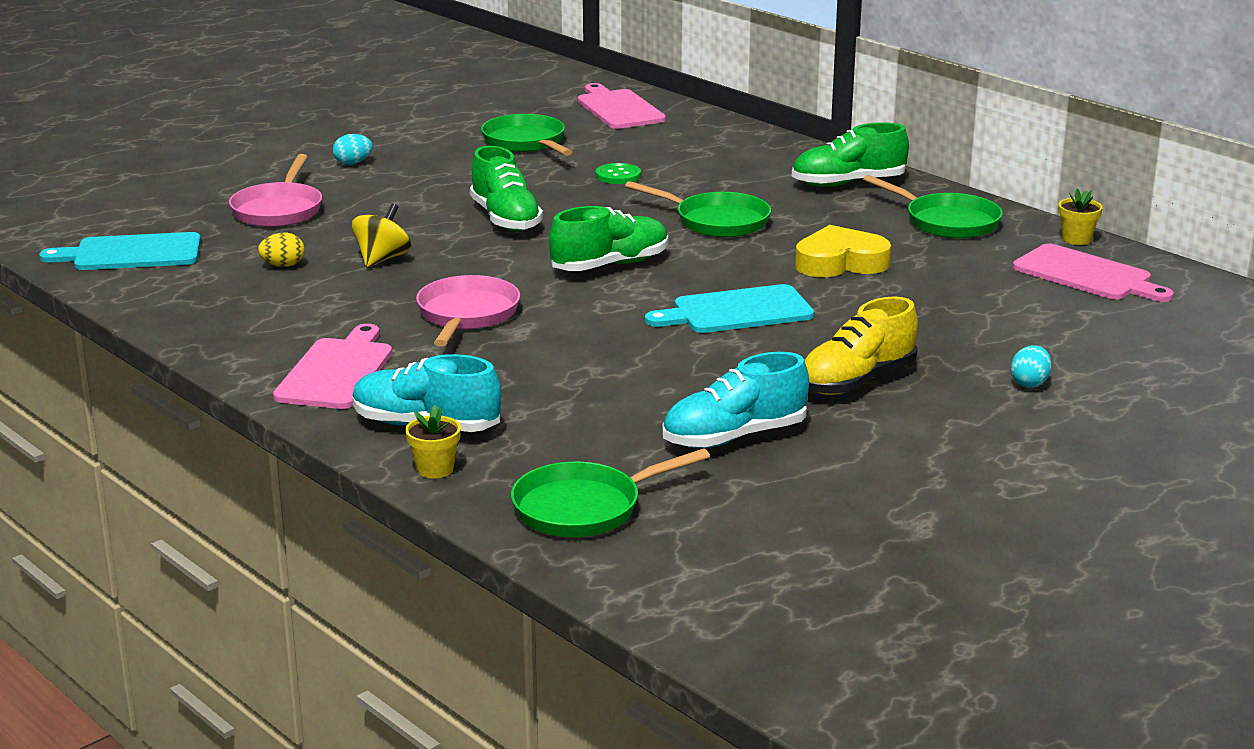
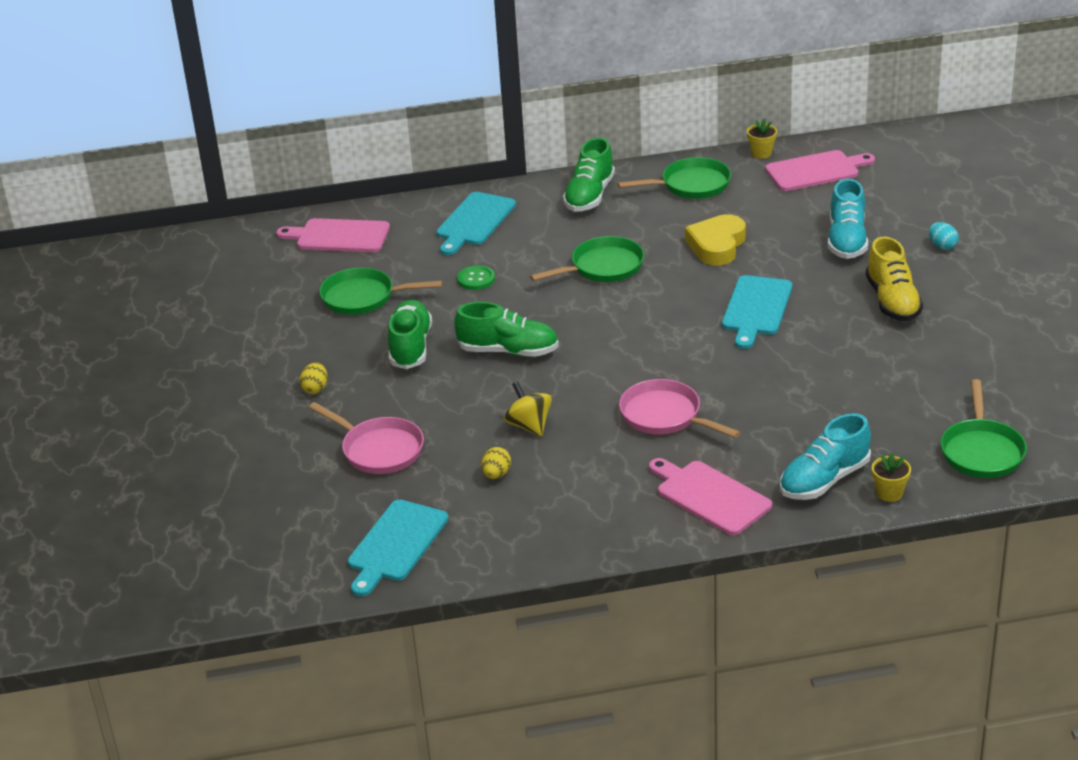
camera: 55 degrees left, 10 degrees up
turquoise egg [333,134,373,165] -> yellow egg [299,362,328,394]
green shoe [549,206,668,271] -> green shoe moved to [388,299,432,369]
turquoise shoe [662,352,809,448] -> turquoise shoe moved to [828,179,868,259]
none -> turquoise cutting board [437,192,516,255]

